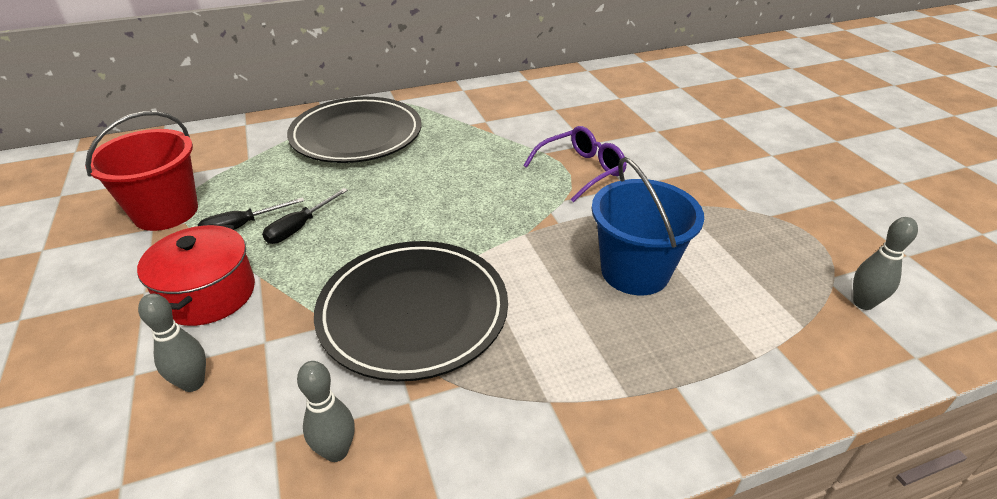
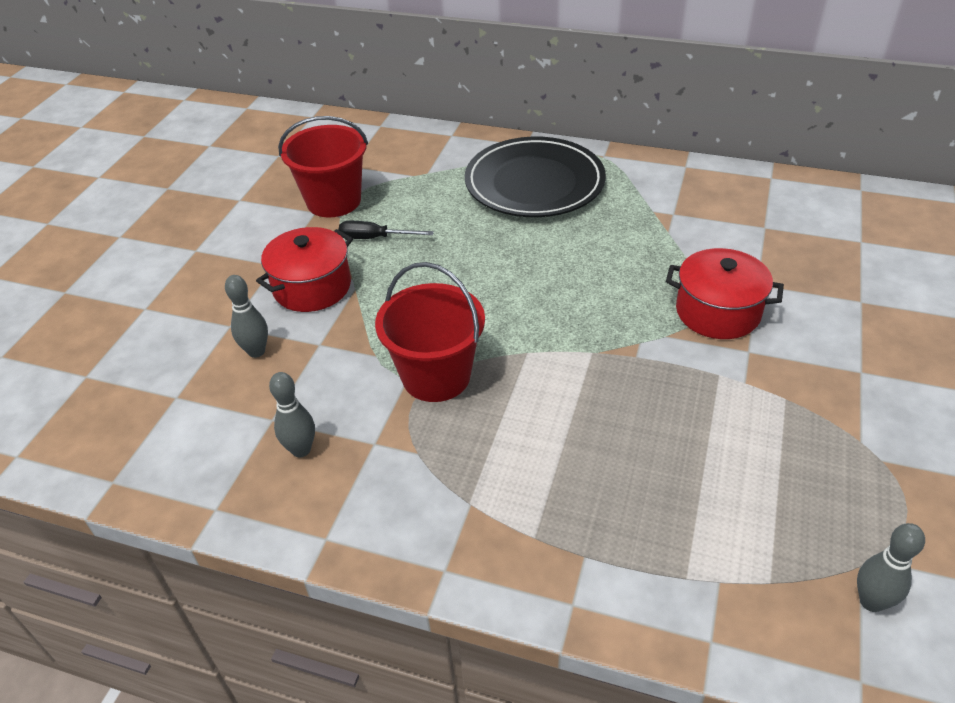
camera: 40 degrees right, 5 degrees up
black screwdriver [262,188,348,244] -> none
black plate [314,241,508,381] -> red bucket [375,262,485,402]
purple glasses [523,126,627,202] -> red pot [666,248,784,339]
blue bucket [591,157,704,295] -> none

